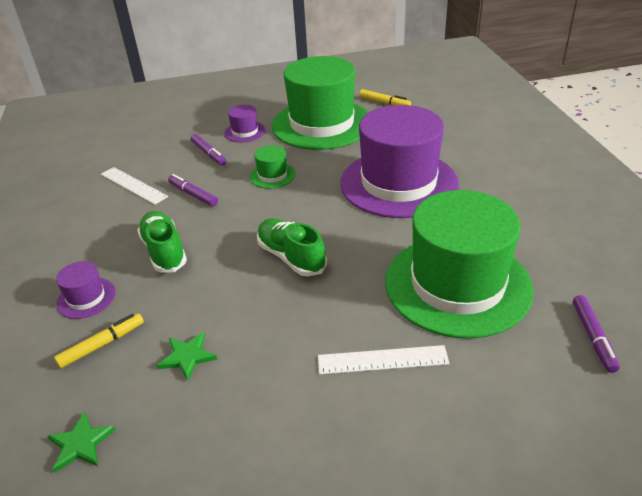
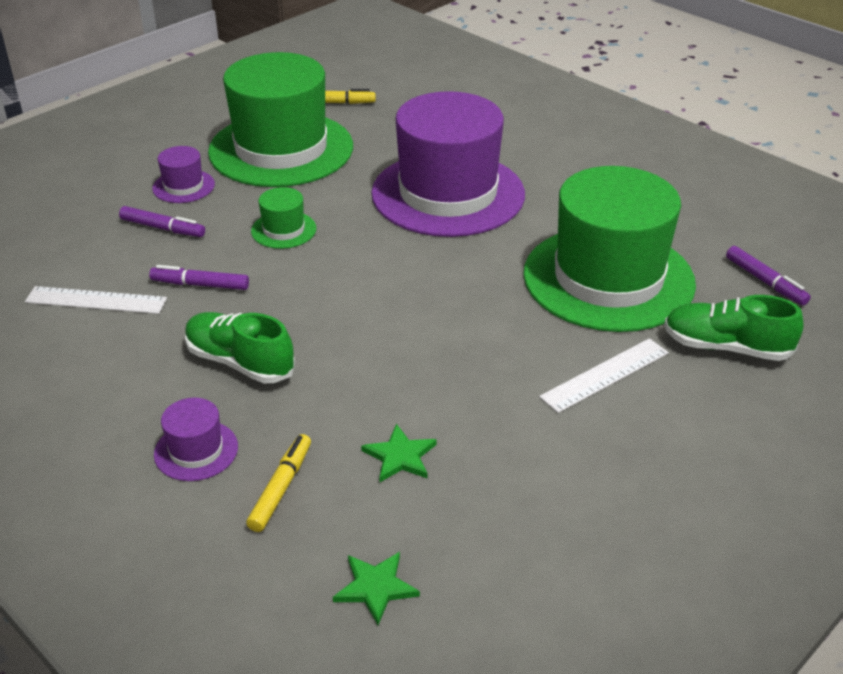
camera: 35 degrees left, 0 degrees up
green shoe [257,218,327,276] -> green shoe moved to [664,295,804,361]

